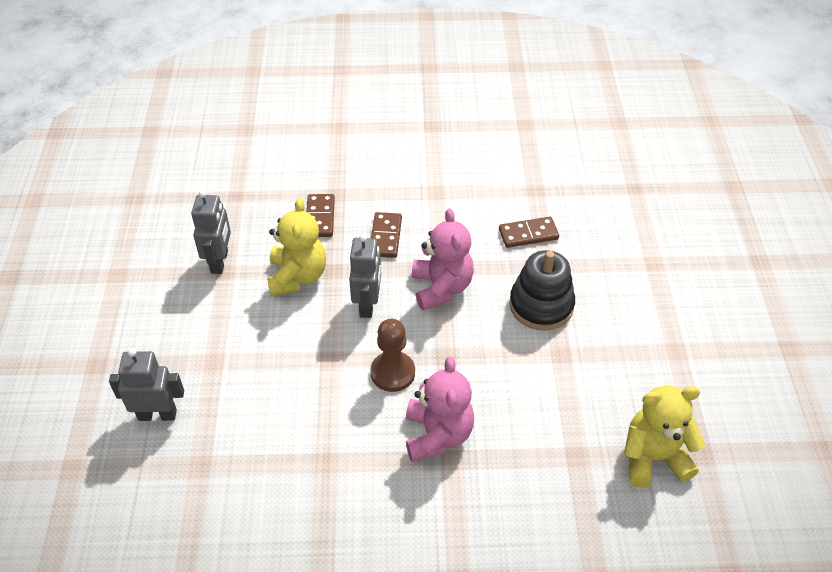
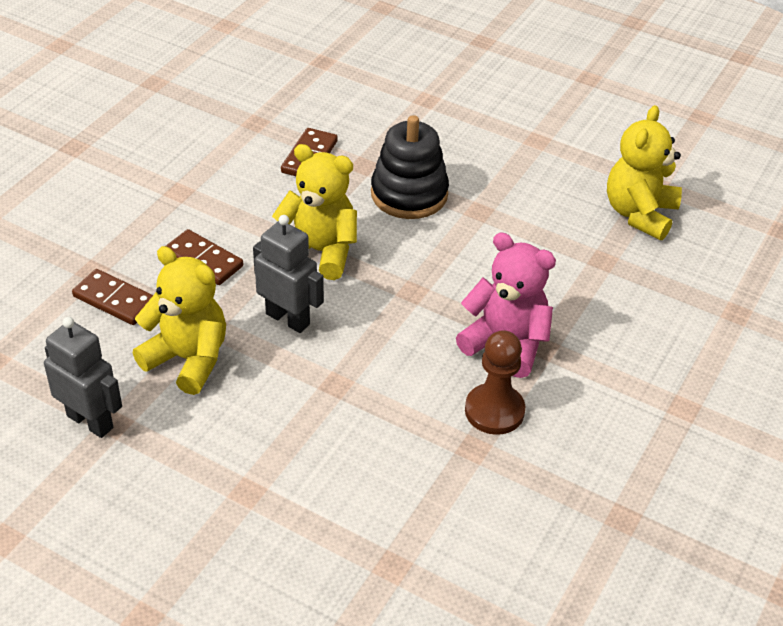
camera: 60 degrees left, 5 degrees down
grey robot [109,348,184,421] -> none
brown pawn [370,319,415,392] -> brown pawn moved to [465,330,525,435]
pink teddy bear [412,208,474,310] -> yellow teddy bear [272,144,357,280]

